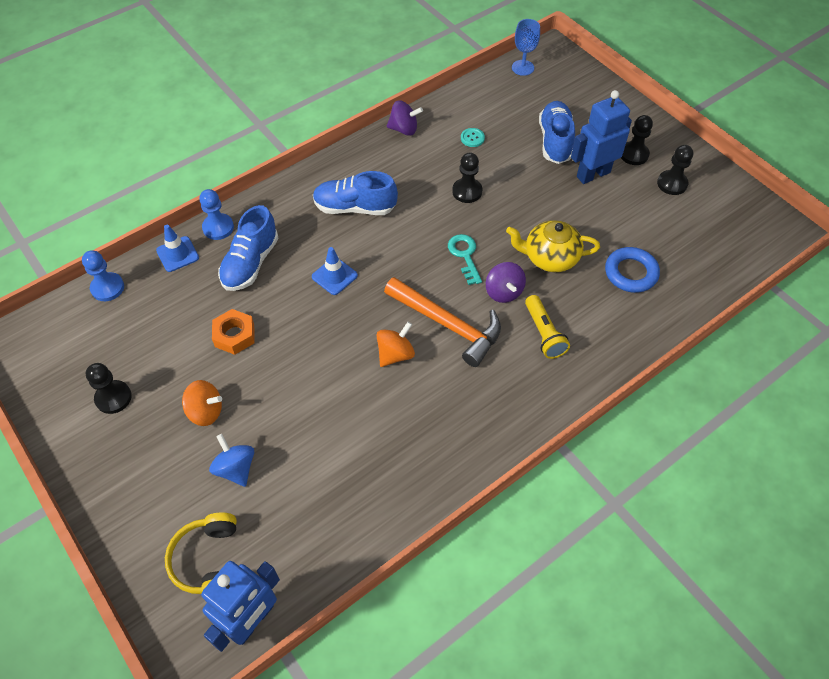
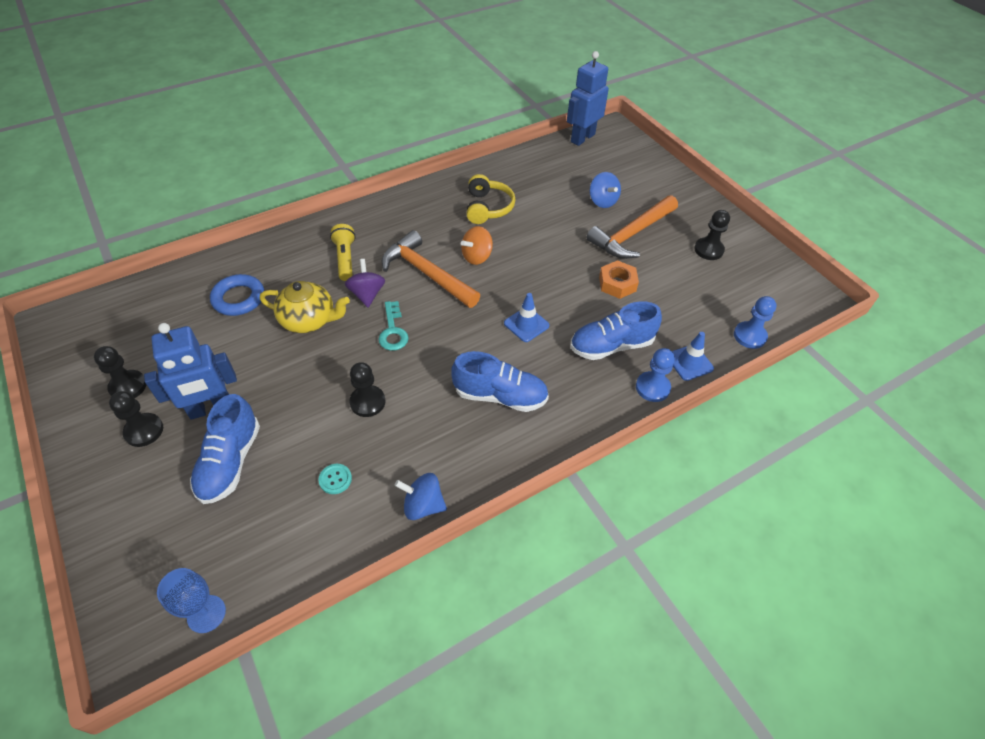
camera: 175 degrees left, 5 degrees down
yellow headphones [165,512,237,594] -> yellow headphones moved to [466,174,515,224]
orange spinning top [182,380,222,426] -> orange hammer [586,195,678,259]
blue shoe [218,205,278,291] -> blue shoe turned 135 degrees counterclockwise [570,301,662,360]
purple spinning top [387,100,423,136] -> blue spinning top [395,473,447,520]

